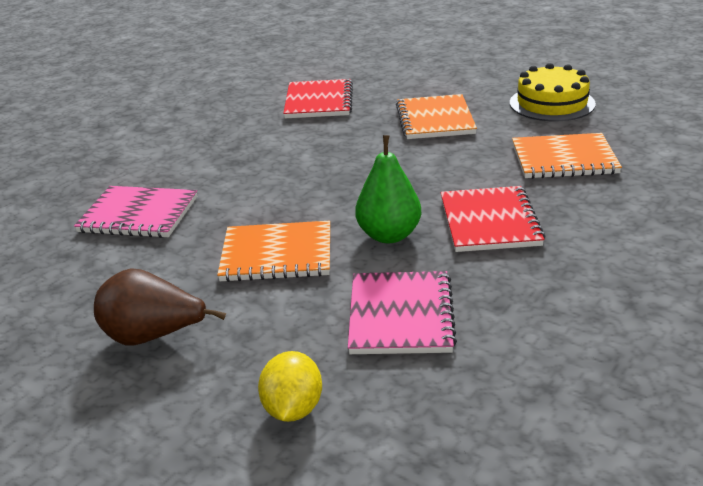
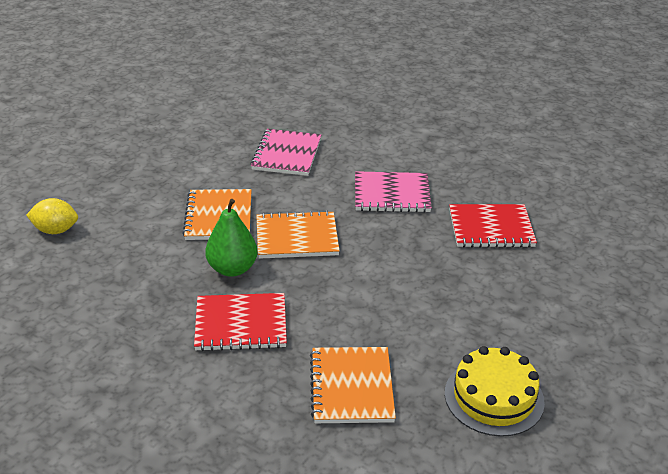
camera: 85 degrees right, 5 degrees up
brown pear [94,268,226,346] -> none
pink notebook [348,271,457,354] -> pink notebook moved to [355,171,432,213]
orange notebook [396,94,477,139] -> orange notebook moved to [256,210,340,259]

